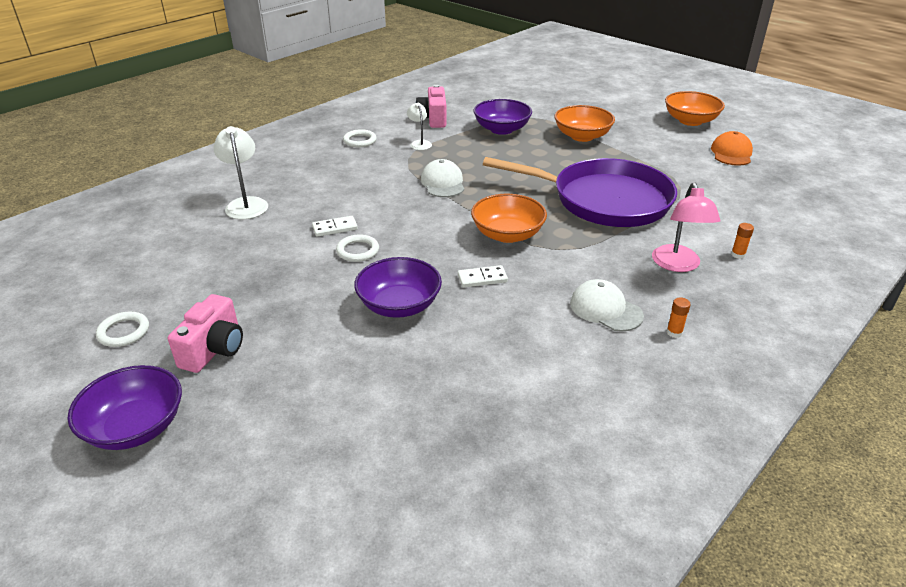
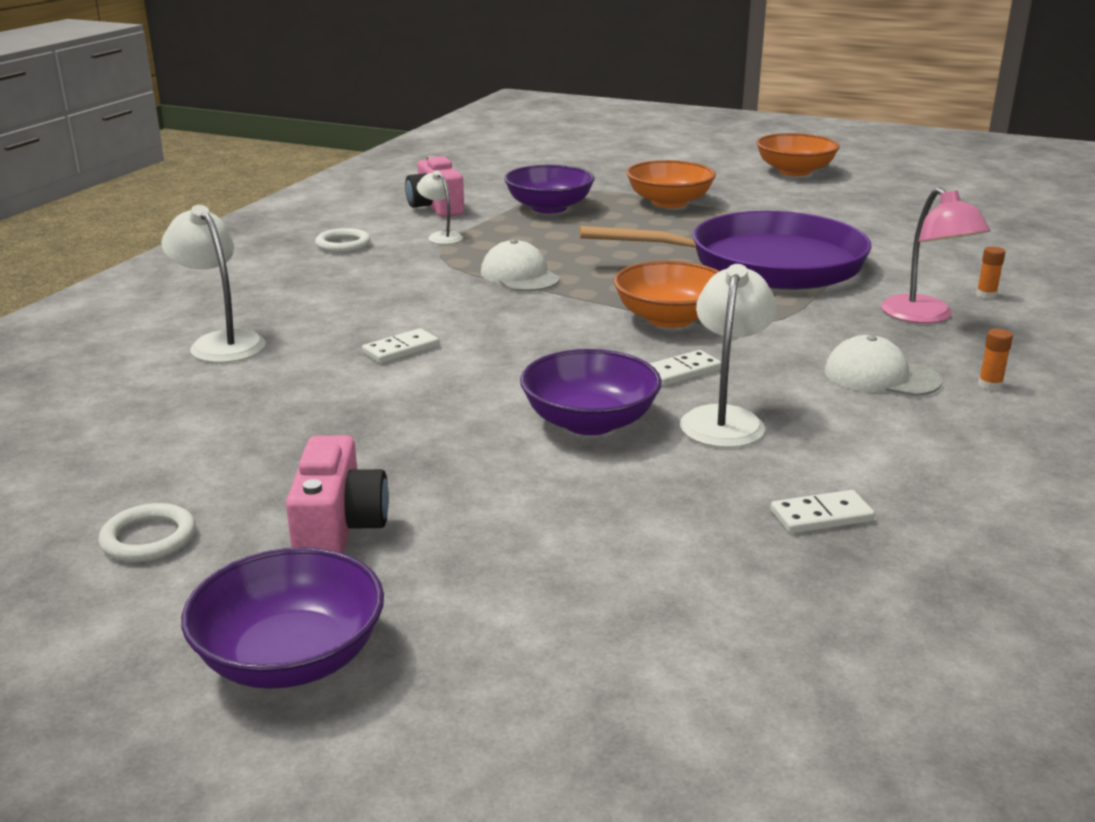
camera: 20 degrees left, 10 degrees down
white ring [336,235,379,262] -> none
orange cap [711,131,753,166] -> none
none -> white lamp [680,264,777,448]
none -> white domino [771,490,875,534]

